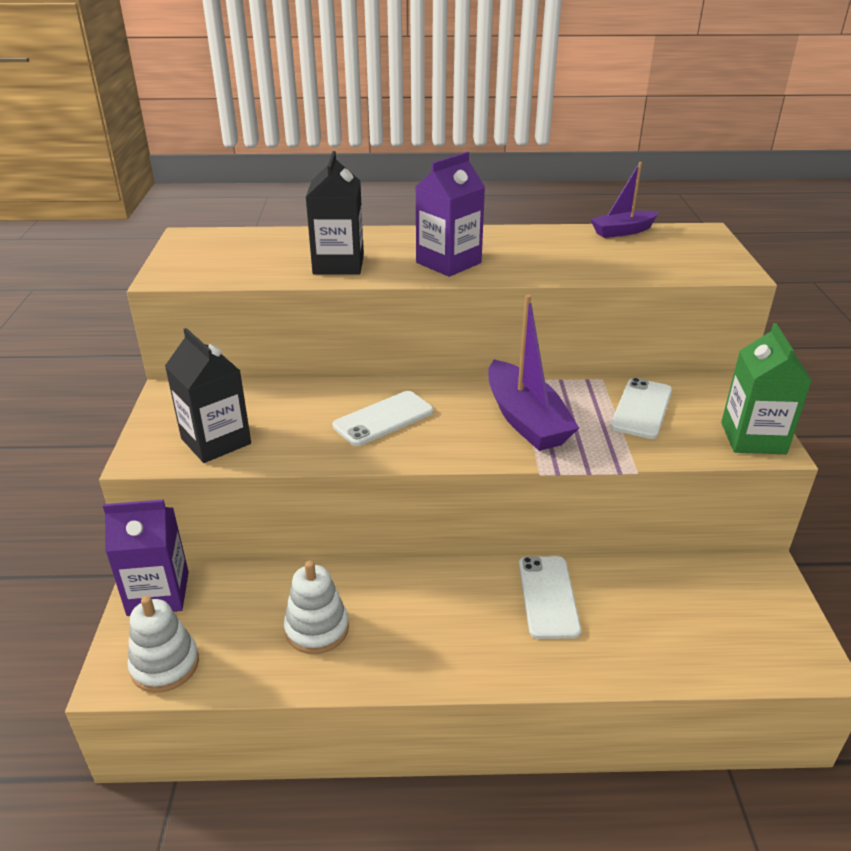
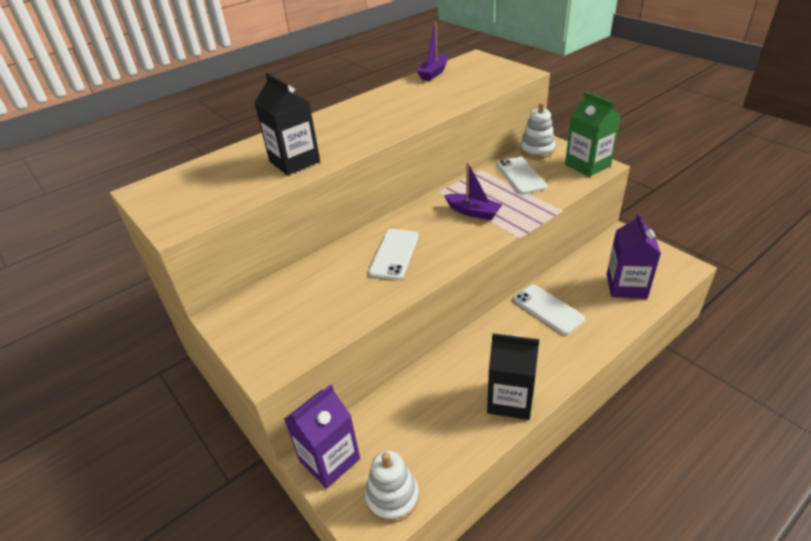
camera: 35 degrees left, 5 degrees up
black carton [165,328,251,463] -> black carton moved to [487,333,539,420]
white stacking toy [284,561,349,654] -> white stacking toy moved to [520,102,556,159]
purple carton [416,152,485,277] -> purple carton moved to [607,213,661,298]
purple boat [488,294,579,451] -> purple boat [444,162,503,220], size x0.61

